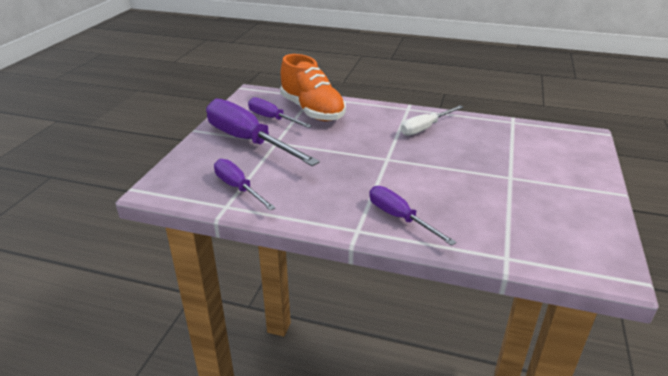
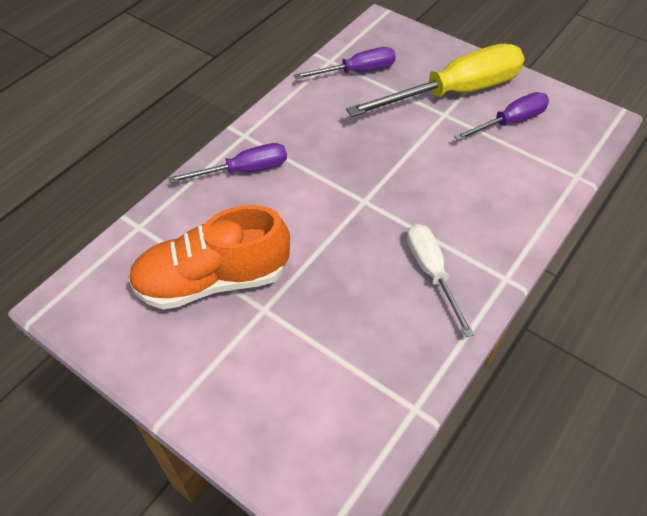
camera: 110 degrees right, 20 degrees up
purple screwdriver [206,99,320,166] -> yellow screwdriver [346,44,525,117]
orange shoe [280,54,346,121] -> orange shoe moved to [128,205,290,310]

